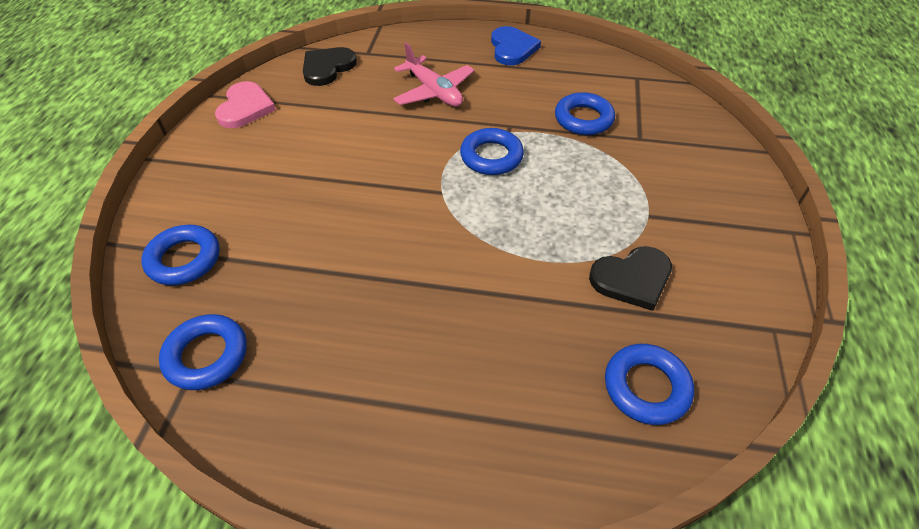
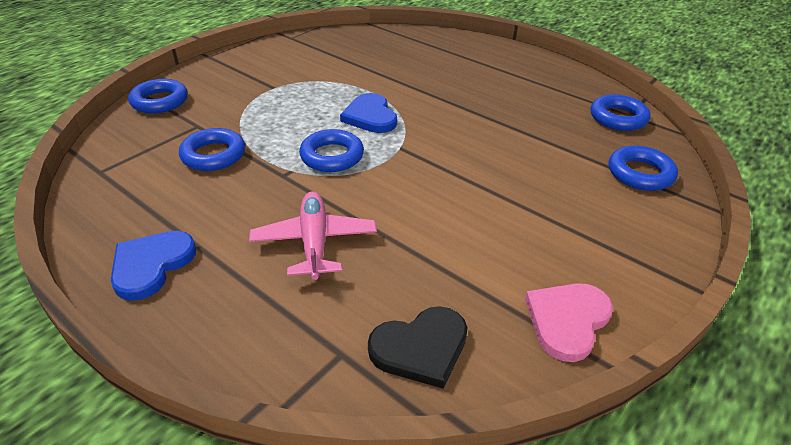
camera: 150 degrees left, 10 degrees down
black heart [589,246,672,311] -> none
blue ring [605,344,694,425] -> blue ring moved to [128,79,188,113]
none -> blue heart [340,93,397,133]

